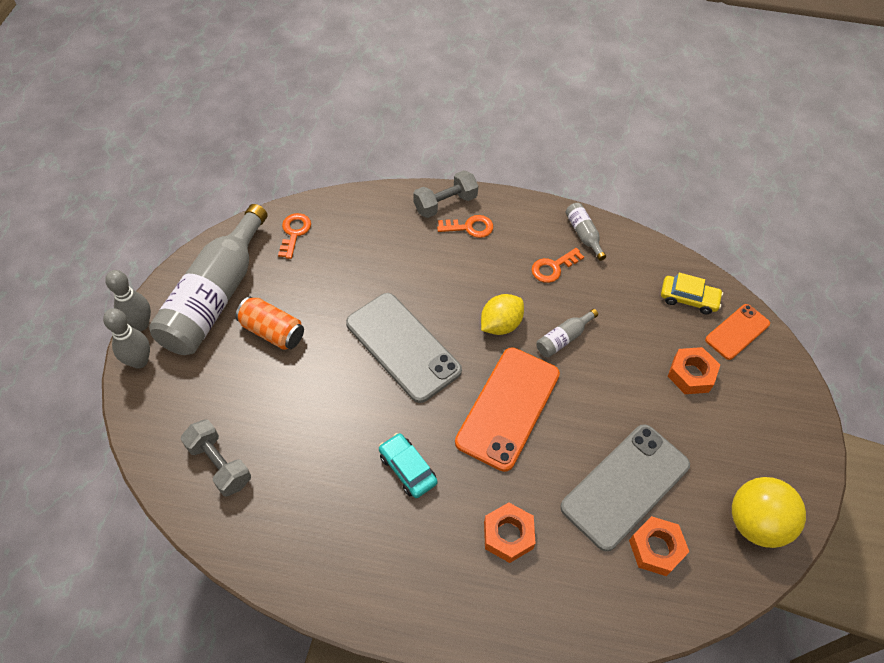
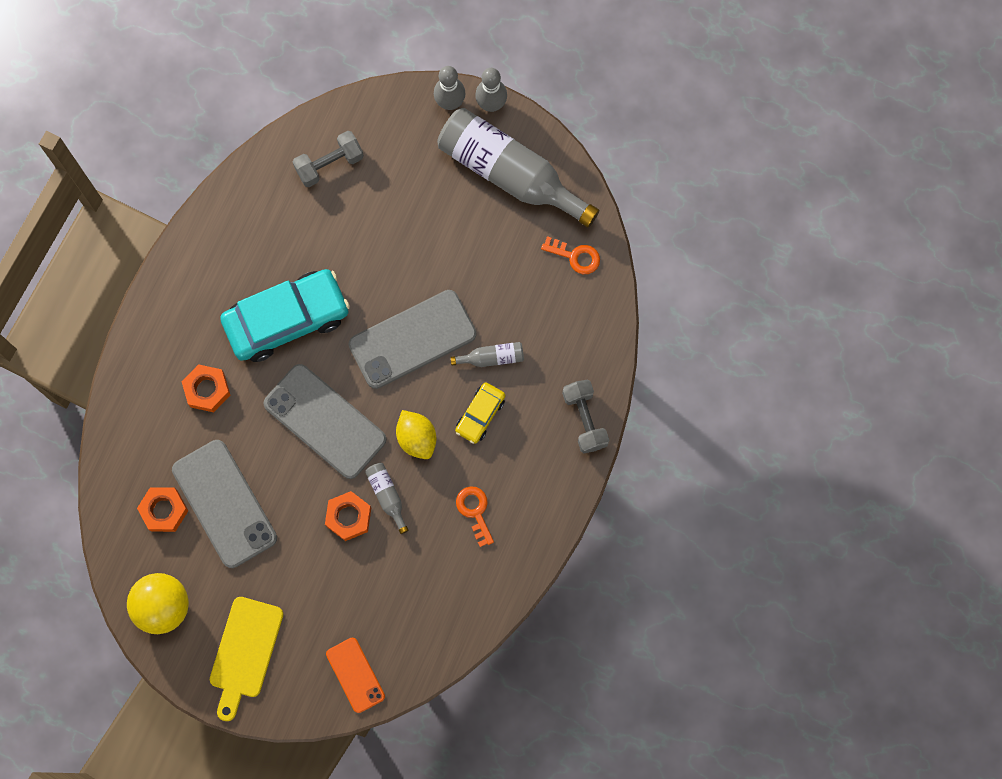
camera: 105 degrees right, 20 degrees up
orange can [235,296,304,350] -> none
turquoise car [379,433,438,498] -> turquoise car [220,269,350,362], size x2.05
orange key [437,215,493,238] -> none
orange phone [455,347,560,472] -> grey phone [263,364,386,479]
grey bottle [566,203,606,261] -> grey bottle moved to [450,342,524,367]
yellow car [661,273,723,314] -> yellow car moved to [455,382,505,444]
orange nut [667,347,720,394] -> orange nut moved to [325,491,371,541]
none -> yellow cutting board [210,597,283,721]

